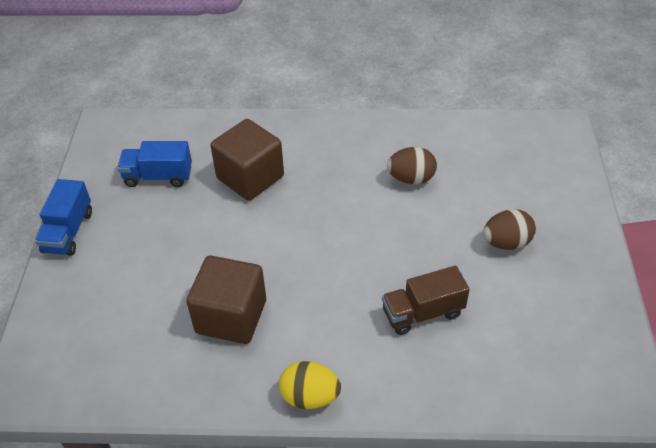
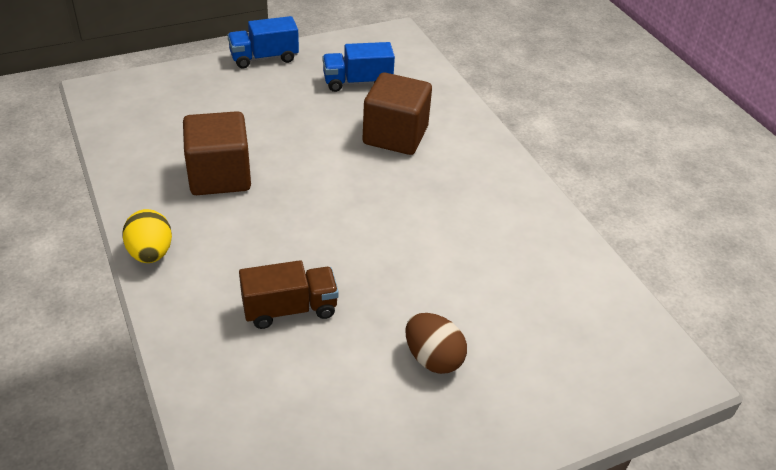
camera: 60 degrees right, 5 degrees down
blue truck [117,141,192,187] -> blue truck turned 75 degrees counterclockwise [323,42,395,92]
brown truck [382,266,470,335] -> brown truck turned 120 degrees clockwise [239,260,339,329]
brown egg [387,147,437,184] -> none

